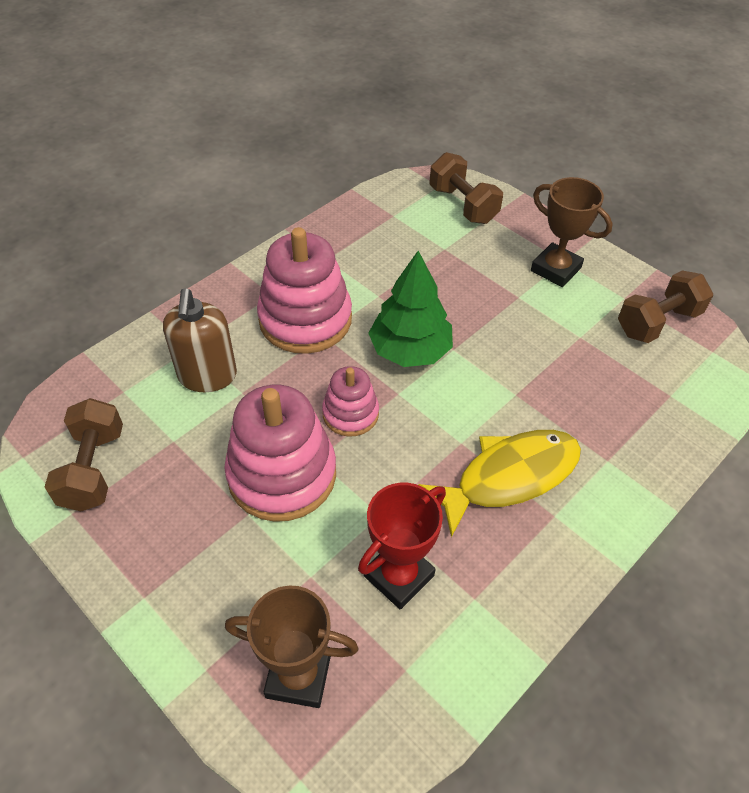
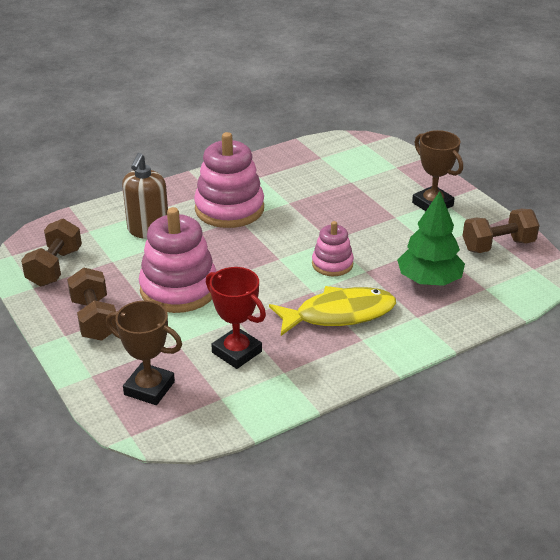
camera: 15 degrees right, 15 degrees down
pink stacking toy [322,366,379,437] -> pink stacking toy moved to [312,221,354,276]
red trophy [358,483,446,610] -> red trophy turned 75 degrees clockwise [206,267,266,369]
green tree [368,251,453,367] -> green tree moved to [397,191,465,286]
brown dumbbell [429,152,503,224] -> brown dumbbell moved to [67,268,117,341]

